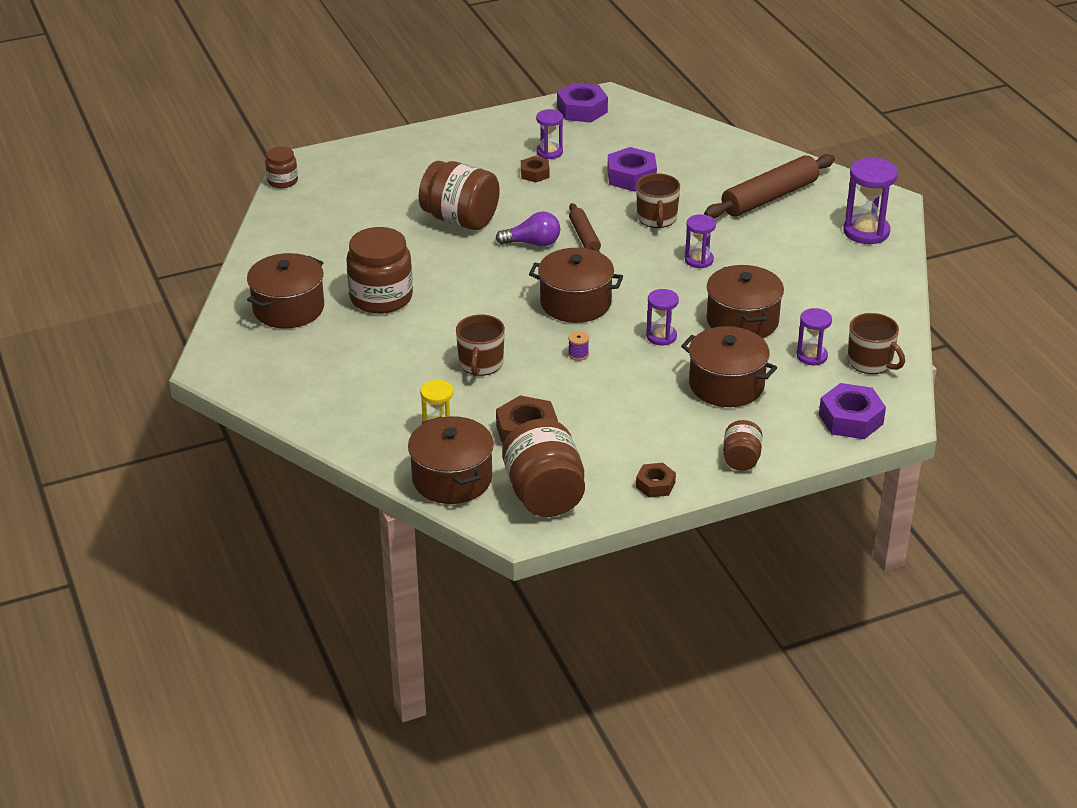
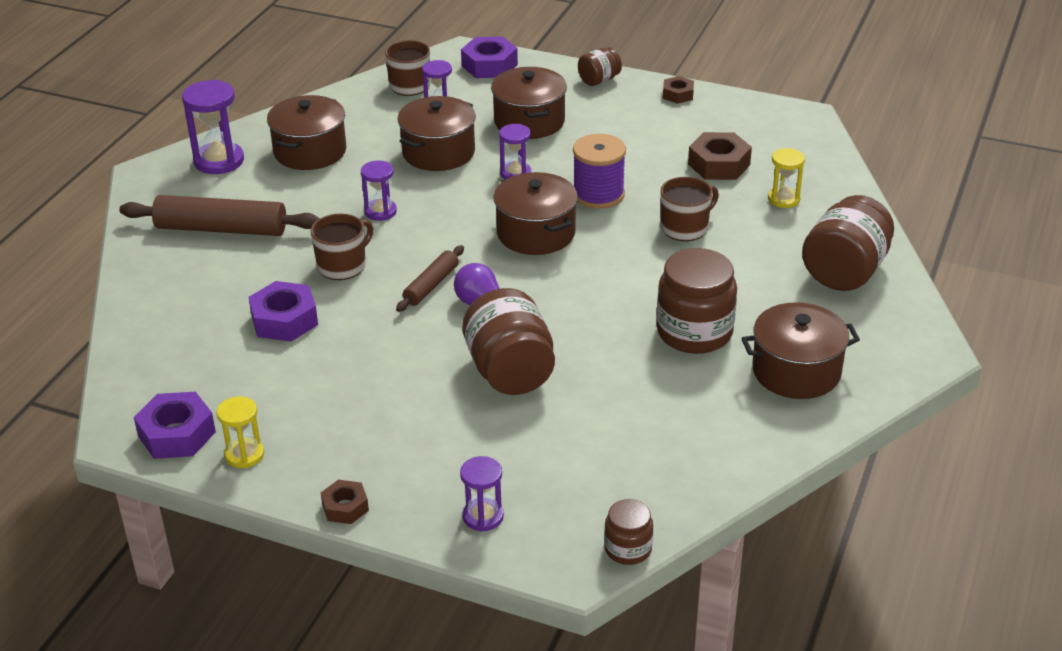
camera: 135 degrees left, 0 degrees up
brown pot [408,416,494,504] -> brown pot moved to [267,95,346,170]
brown jar [502,419,585,517] -> brown jar moved to [802,195,894,291]
brown nut [521,156,550,182] -> brown nut moved to [321,480,369,524]
purple hourglass [536,109,563,159] -> purple hourglass moved to [460,456,504,532]
purple spool [568,331,589,361] -> purple spool [573,134,626,209], size x2.45
none -> yellow hourglass [217,396,264,468]

